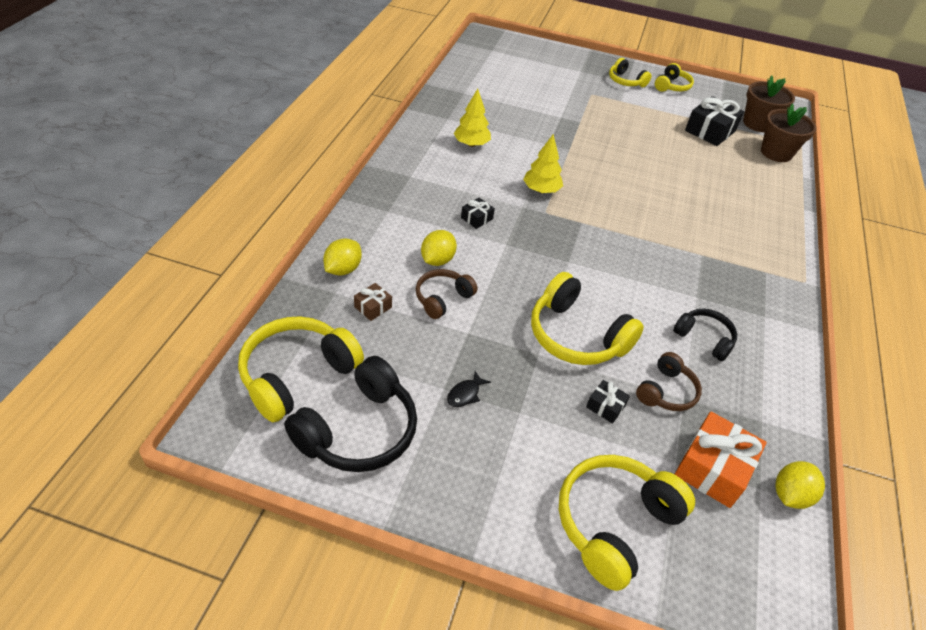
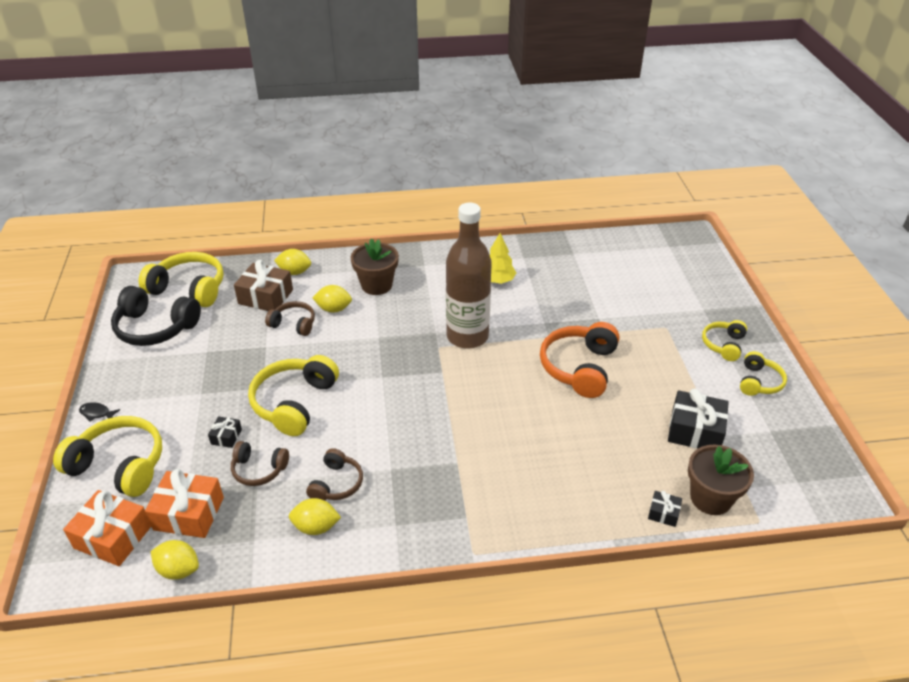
camera: 70 degrees right, 5 degrees down
brown gift [354,283,392,321] -> brown gift [234,260,293,311], size x2.00
black fish [447,371,491,407] -> black fish moved to [79,402,120,422]
black gift [461,198,495,229] -> black gift moved to [648,491,682,527]
yellow tree [523,134,563,193] -> brown bottle [446,203,492,349]
yellow headphones [655,63,694,92] -> yellow headphones turned 75 degrees counterclockwise [740,351,787,396]
black headphones [673,309,737,361] -> brown headphones [306,448,363,501]
brown flower pot [743,75,795,132] -> brown flower pot moved to [351,238,399,295]
none -> orange gift [63,490,151,566]
none -> yellow lemon [289,498,341,535]
none -> orange headphones [540,322,619,398]

